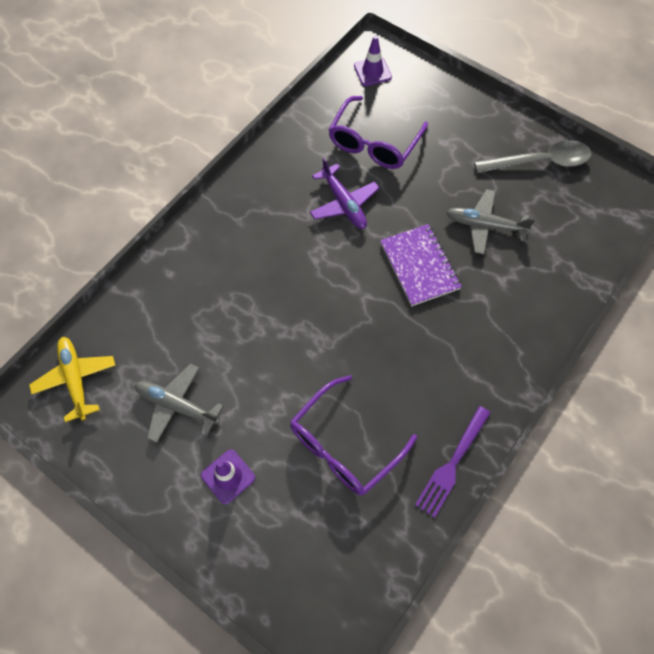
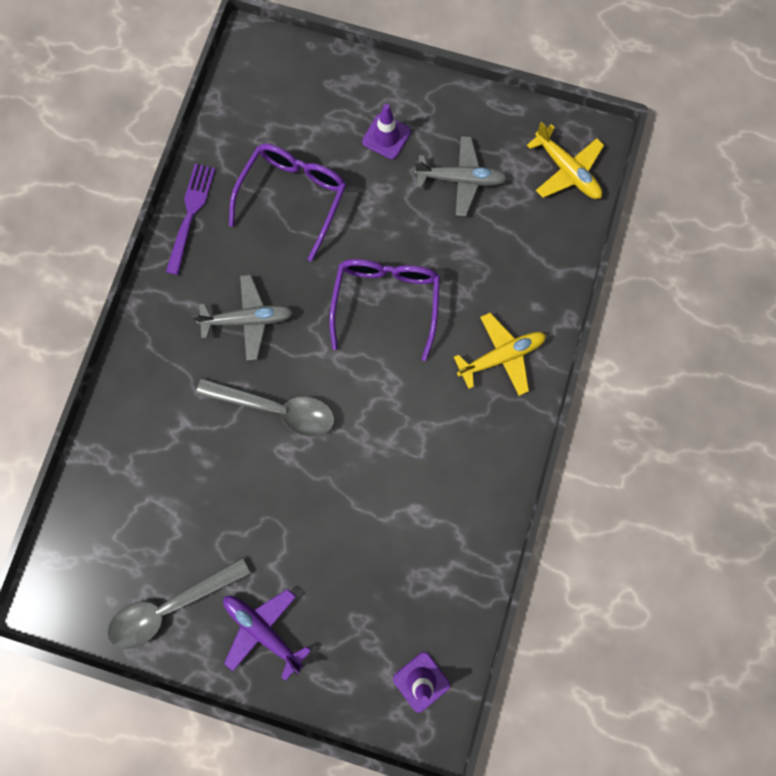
camera: 160 degrees right, 15 degrees up
purple plane [310,157,380,229] -> purple plane moved to [223,589,311,681]
purple glasses [328,96,428,169] -> purple glasses moved to [329,259,440,361]
purple notebook [380,224,462,306] -> grey spoon [196,378,335,437]
grey plane [446,189,535,254] -> grey plane moved to [191,275,294,360]
none -> yellow plane [454,313,546,396]

